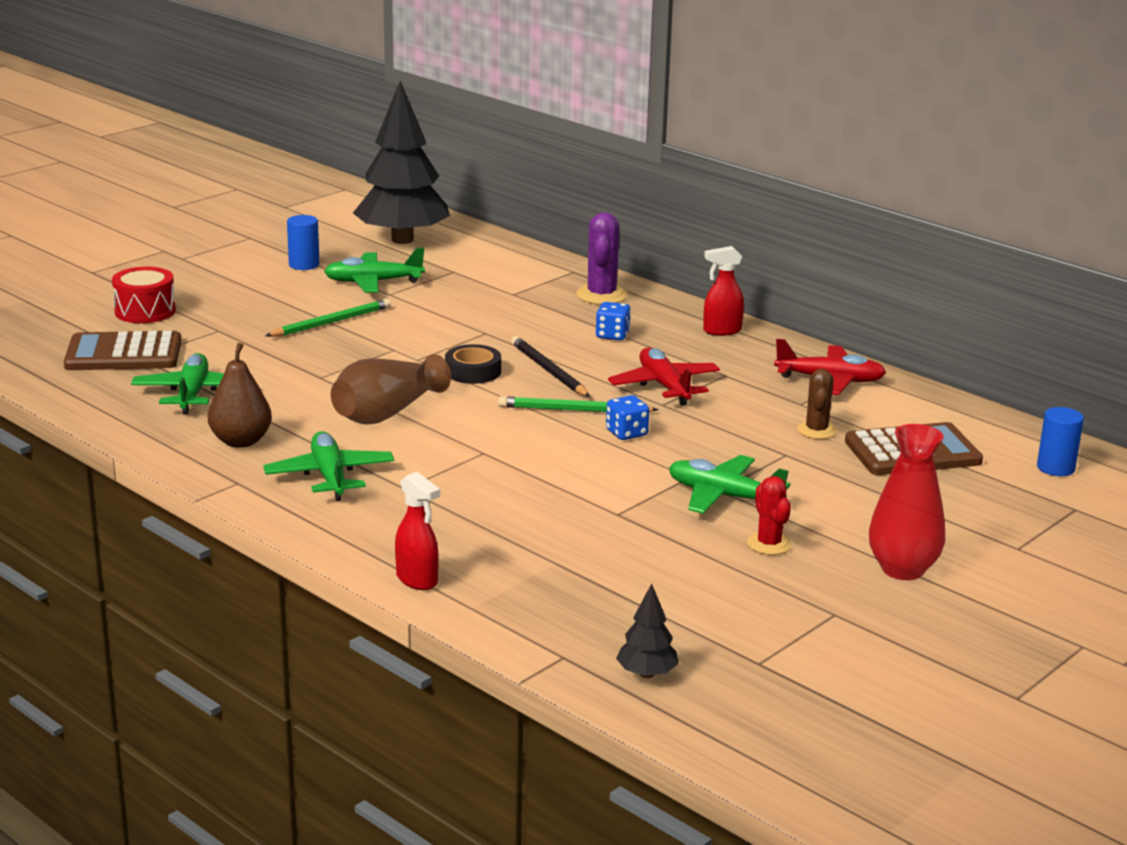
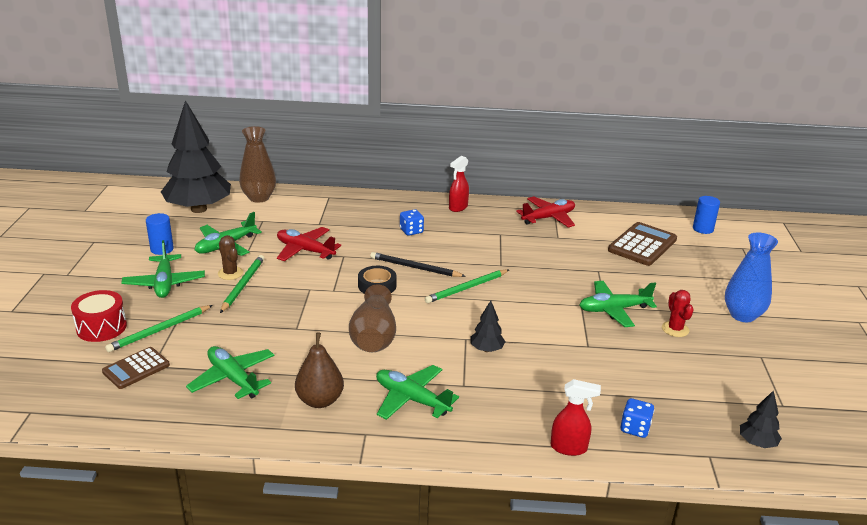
camera: 40 degrees left, 5 degrees up
brown calculator [64,331,181,370] -> brown calculator [102,347,170,389], size x0.63
purple cactus [576,212,628,305] -> none
blue dice [606,395,649,440] -> blue dice moved to [621,398,654,438]
red plane [608,348,720,406] -> red plane moved to [277,227,341,261]
red cactus [747,476,792,555] -> red cactus turned 45 degrees clockwise [662,290,694,337]
brown cactus [797,369,837,439] -> brown cactus moved to [218,235,243,280]
red vase [869,424,945,580] -> blue vase [725,233,778,322]
none -> green pencil [105,305,213,352]
none -> green plane [121,240,205,298]
none -> brown vase [239,126,276,203]
none -> black tree [471,301,505,352]

